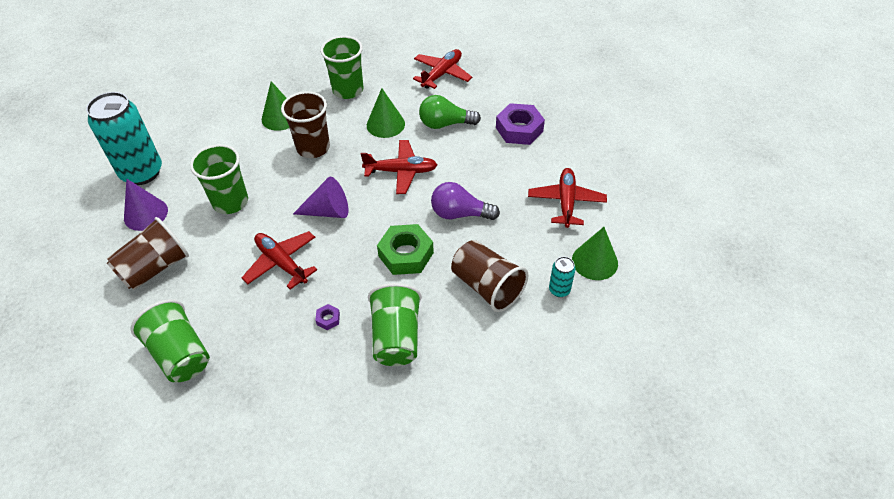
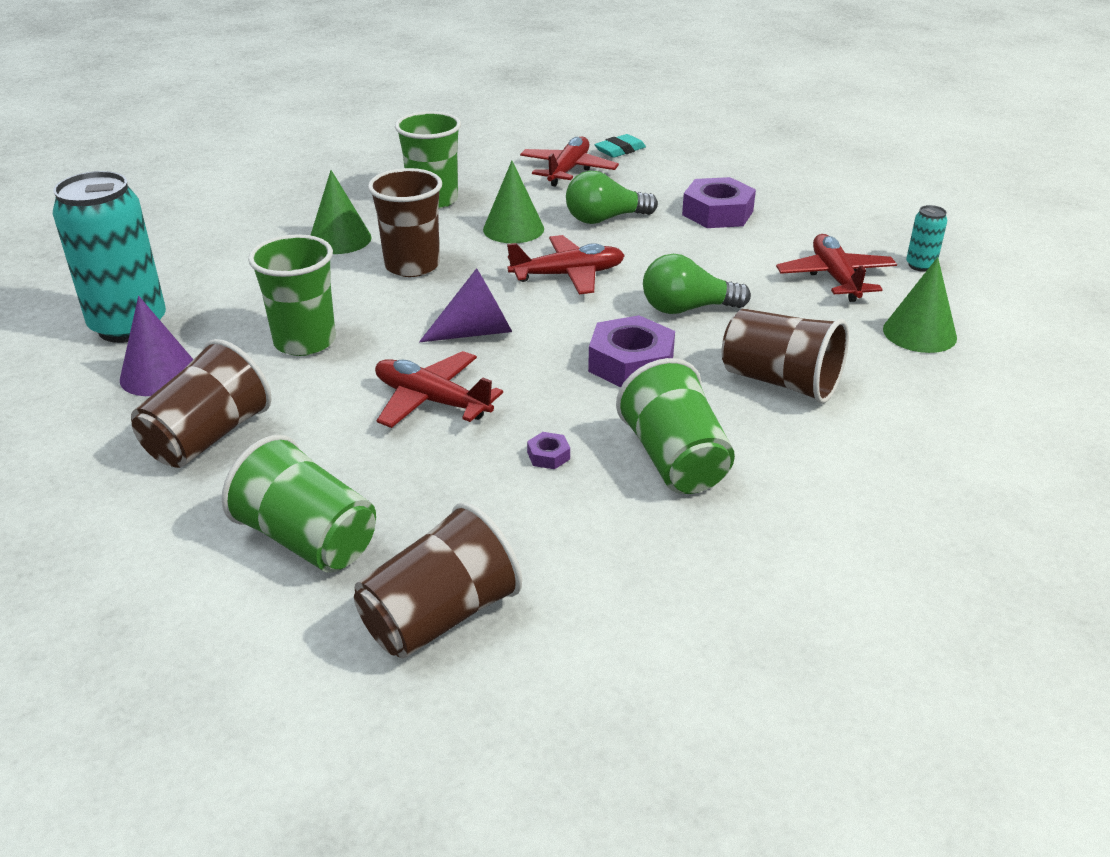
camera: 15 degrees left, 15 degrees down
green nut [377,224,434,275] -> purple nut [588,315,675,387]
purple light bulb [431,182,500,220] -> green light bulb [643,254,751,314]
turquoise can [549,256,575,297] -> turquoise can moved to [906,205,947,272]
none -> brown cup [354,502,522,659]
none -> turquoise eraser [594,134,646,158]

